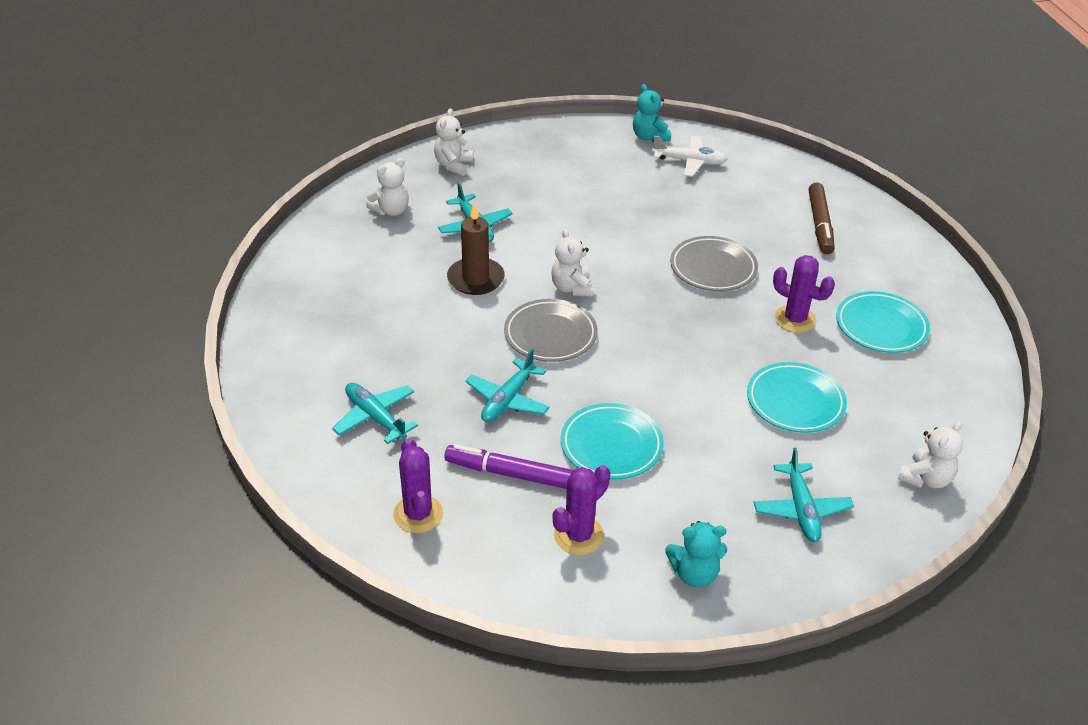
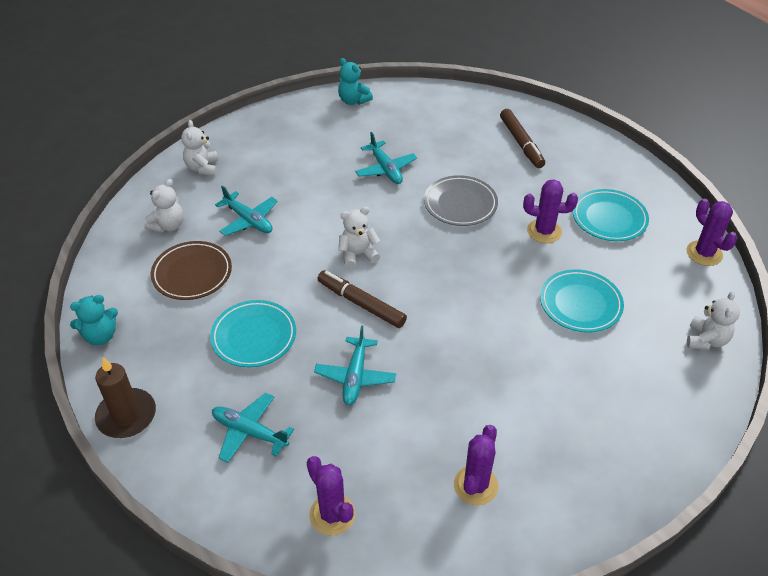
camera: 20 degrees left, 5 degrees up
purple marker [444,444,573,489] -> none
brown candle [447,203,505,295] -> brown candle moved to [95,357,156,438]
grey plate [504,299,598,362] -> brown marker [317,270,407,328]
white teddy bear [551,229,594,297] -> white teddy bear turned 105 degrees clockwise [338,207,380,269]
turquoise plate [561,403,664,479] -> turquoise plate moved to [210,300,296,367]
white plane [652,136,727,177] -> none
turquoise teddy bear [665,521,727,587] -> turquoise teddy bear moved to [70,295,118,345]
turquoise plane [754,447,854,542] -> turquoise plane moved to [355,132,417,184]
none -> brown plate [151,241,232,300]
none -> purple cactus [686,199,738,266]

